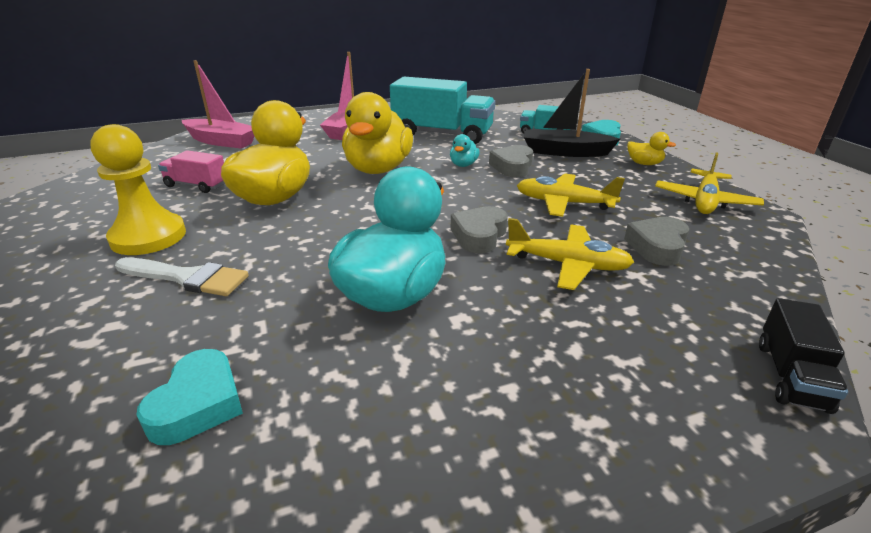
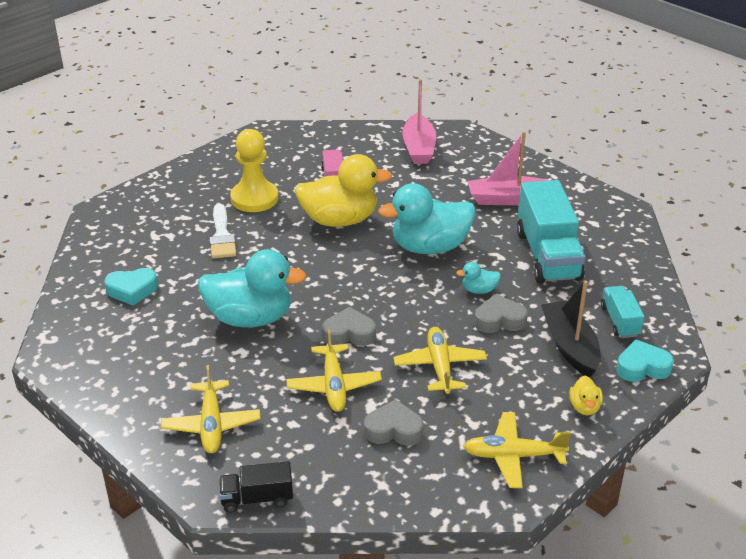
camera: 65 degrees right, 5 degrees up
yellow duck [342,92,413,174] -> turquoise duck [378,183,476,254]
none -> yellow plane [161,365,261,453]

